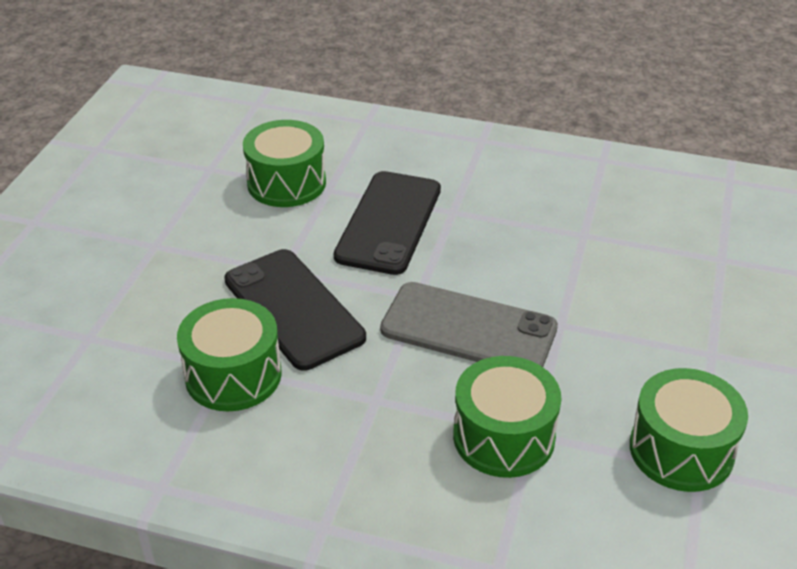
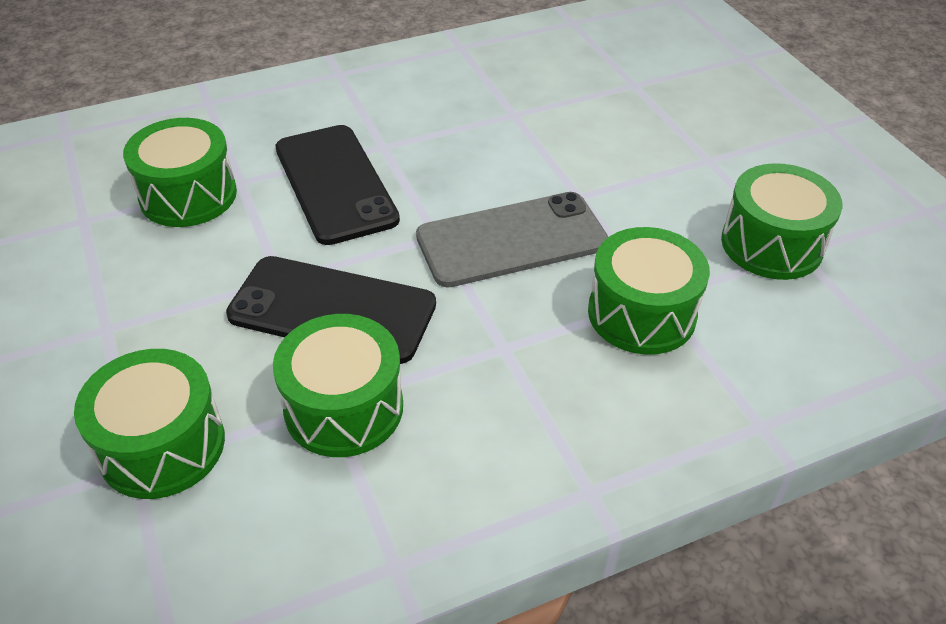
camera: 40 degrees left, 5 degrees up
none -> green drum [74,349,225,499]

